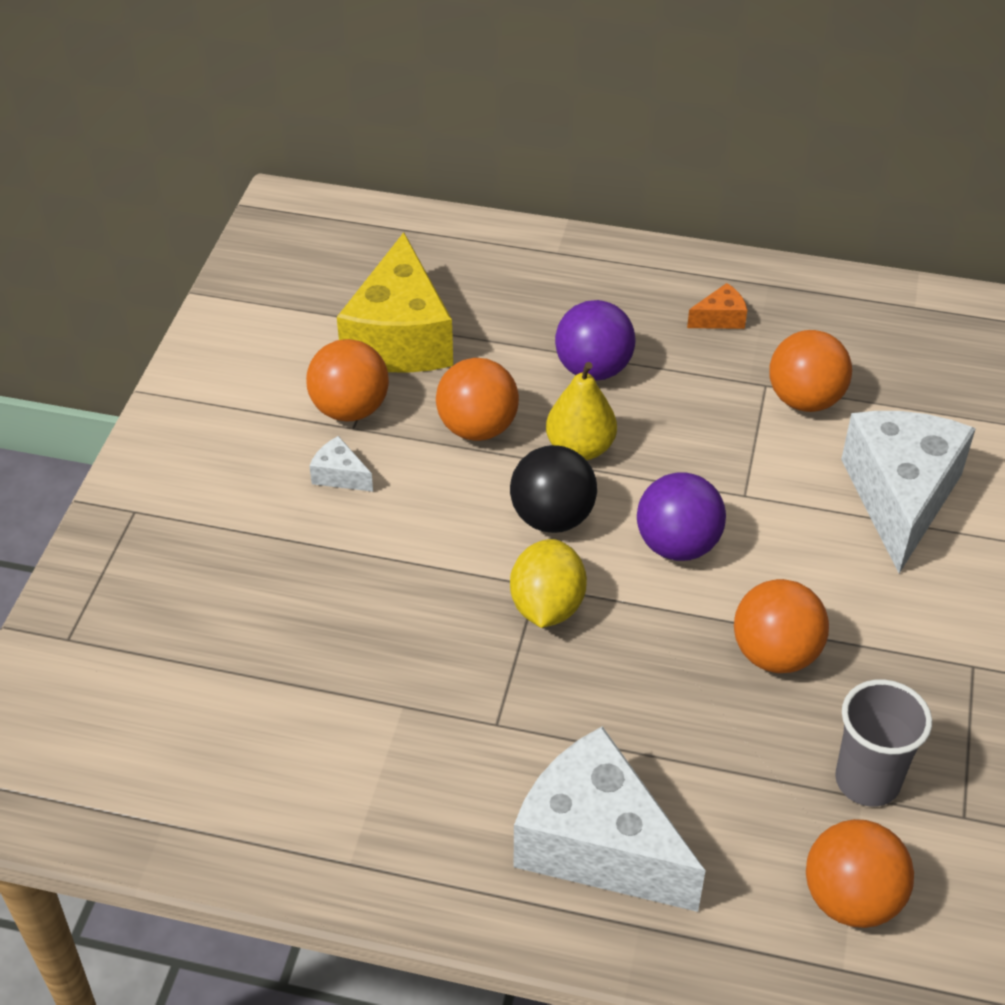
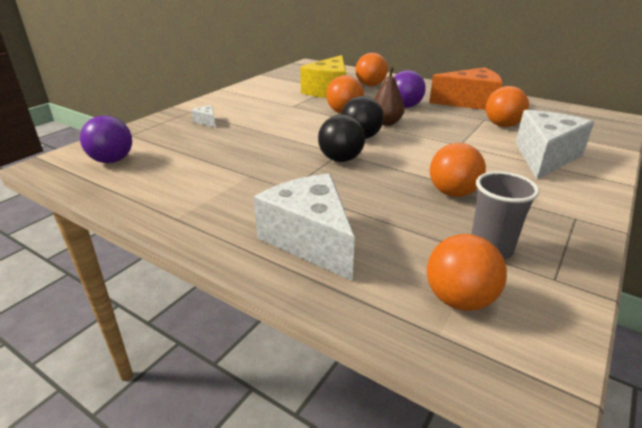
camera: 20 degrees right, 15 degrees down
orange ball [306,339,389,421] -> orange ball moved to [355,53,388,86]
white cheese [309,436,373,492] -> white cheese moved to [191,105,215,127]
yellow lemon [510,539,587,628] -> black ball [318,114,365,162]
yellow pear [546,362,617,460] -> brown pear [374,66,405,126]
purple ball [637,472,726,561] -> purple ball moved to [80,115,132,163]
orange cheese [687,283,747,329] -> orange cheese [429,67,503,110], size x2.46

